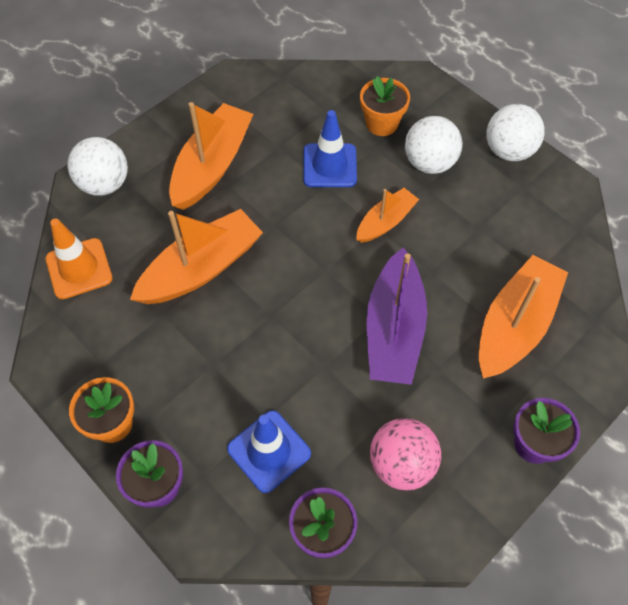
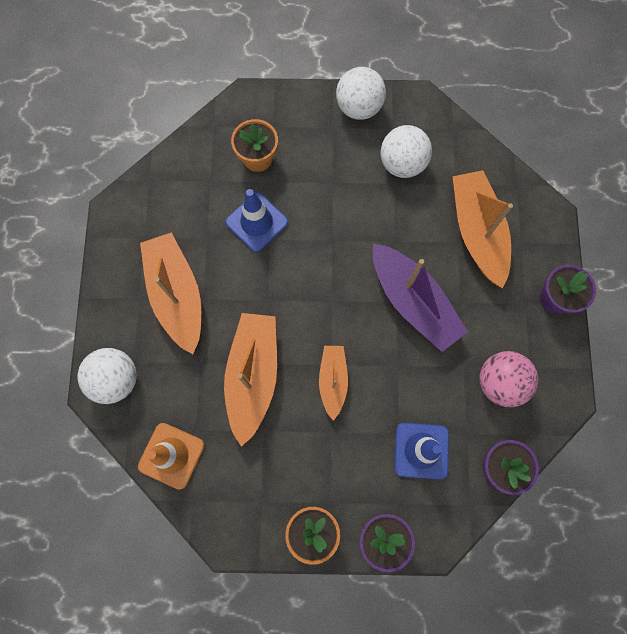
camera: 45 degrees left, 15 degrees up
orange boat [356,188,419,243] -> orange boat moved to [319,346,348,420]
white ball [405,116,462,174] -> white ball moved to [381,125,432,178]

